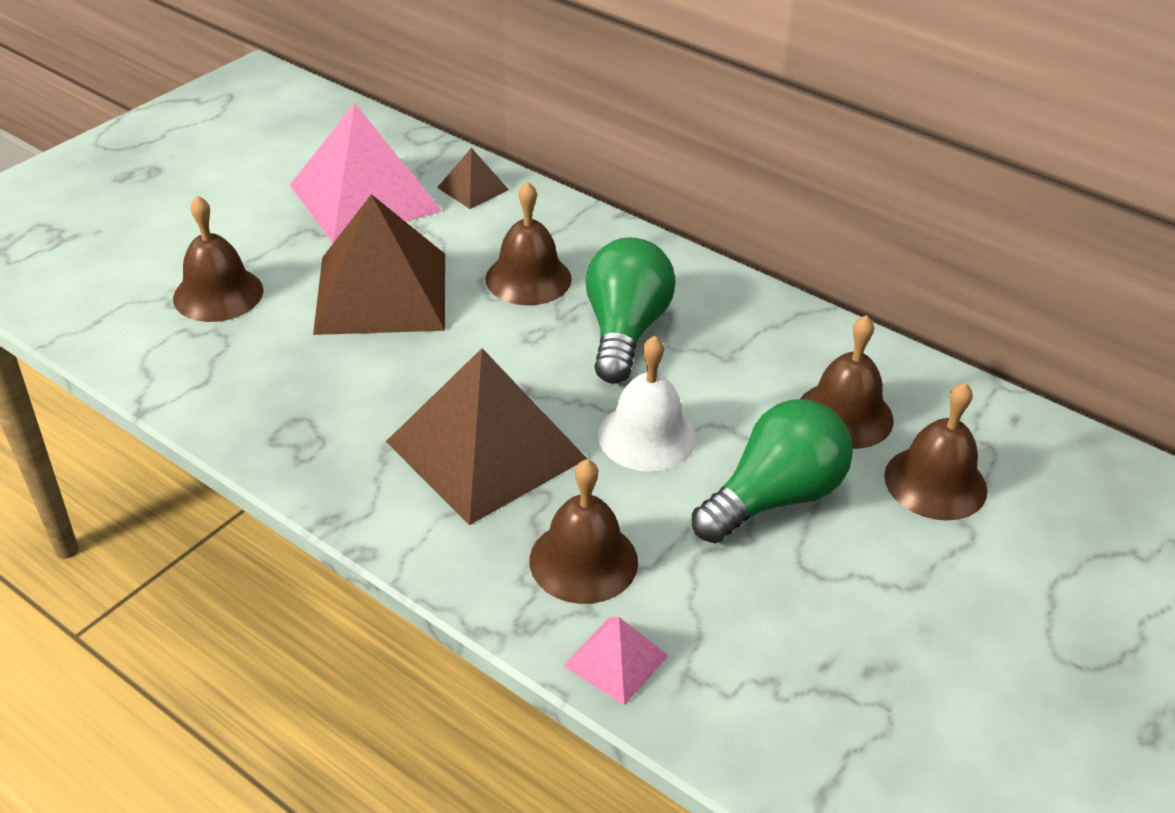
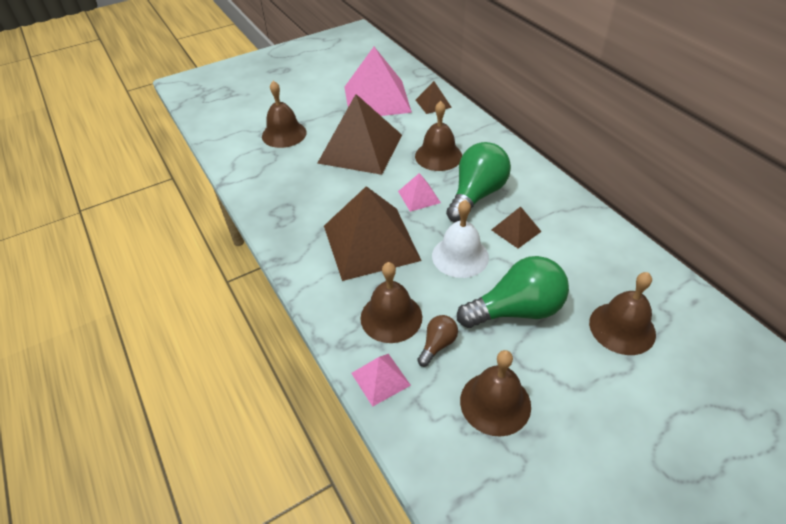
camera: 25 degrees right, 5 degrees up
brown bell [800,315,894,449] -> brown bell moved to [460,350,531,437]
none -> pink pyramid [398,173,441,212]
none -> brown light bulb [417,315,458,367]
none -> brown pyramid [492,206,542,248]

